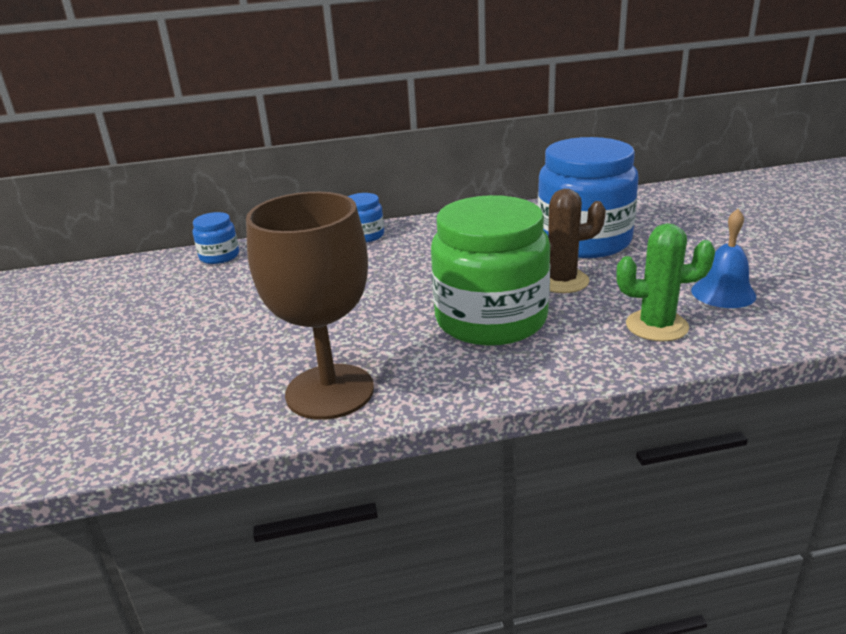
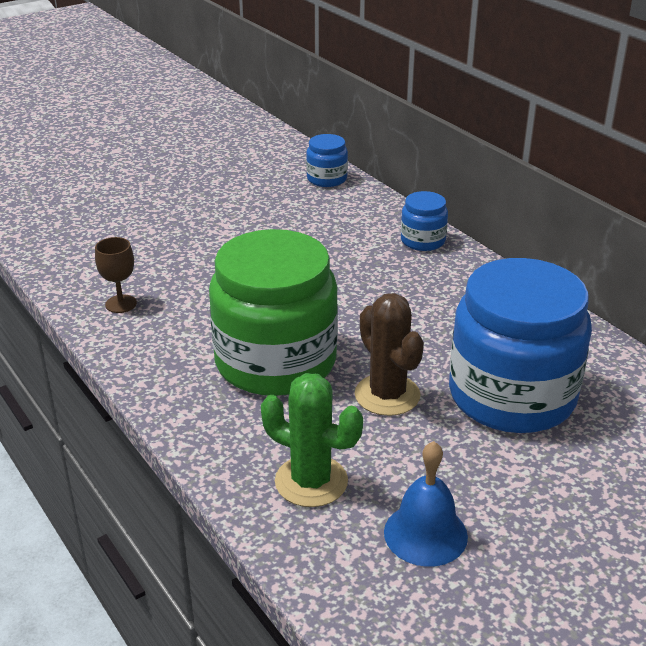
camera: 65 degrees right, 5 degrees up
brown goblet [246,192,374,420] -> brown goblet [95,237,137,313], size x0.40
green cactus [616,223,715,342] -> green cactus turned 45 degrees counterclockwise [261,373,363,507]

